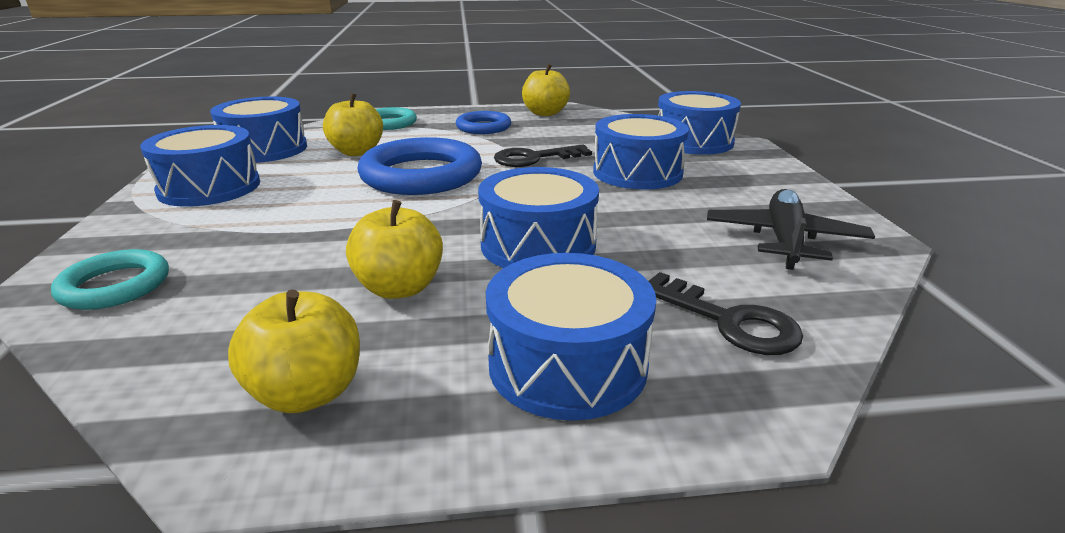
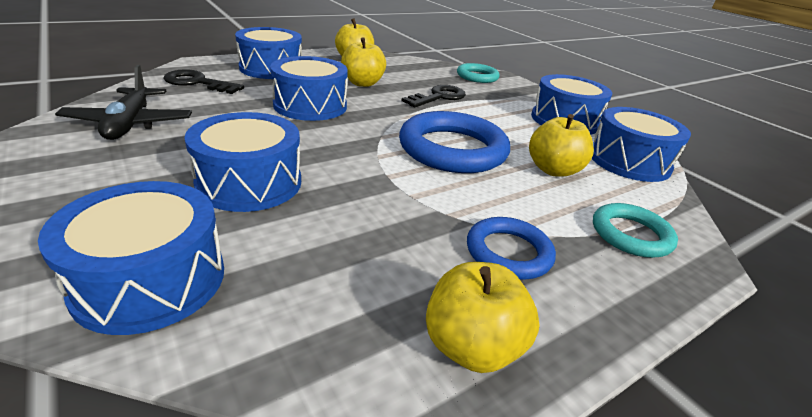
camera: 150 degrees right, 5 degrees up
black key [494,144,592,167] -> black key moved to [401,85,466,107]

